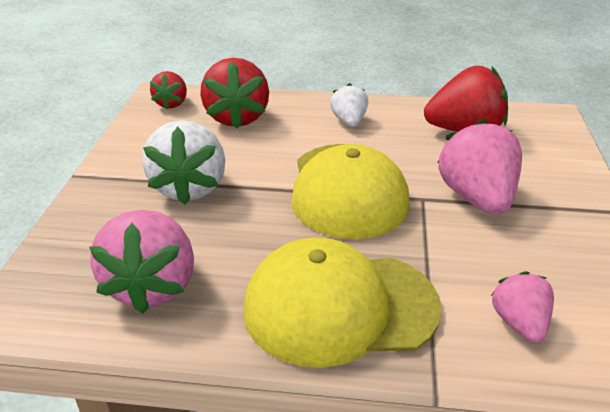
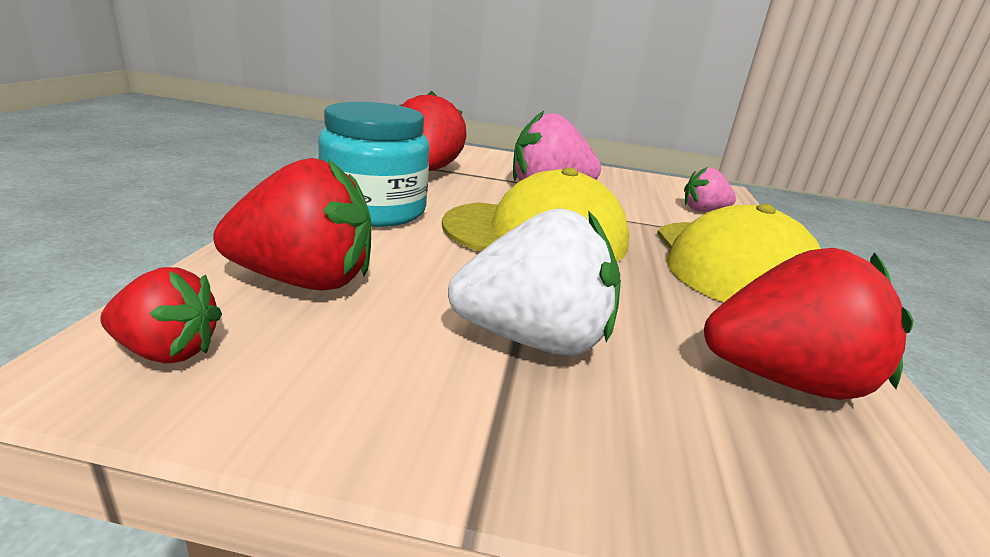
camera: 90 degrees left, 10 degrees down
pink strawberry [89,210,194,314] -> red strawberry [704,248,914,400]
white strawberry [330,83,368,127] -> turquoise jar [318,102,429,227]

